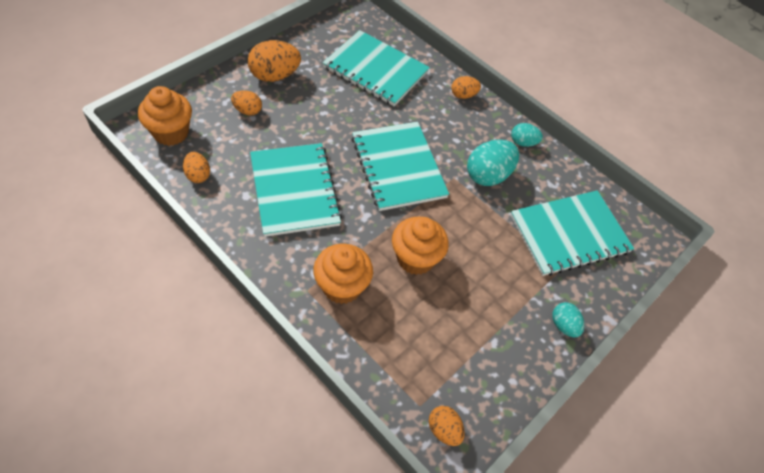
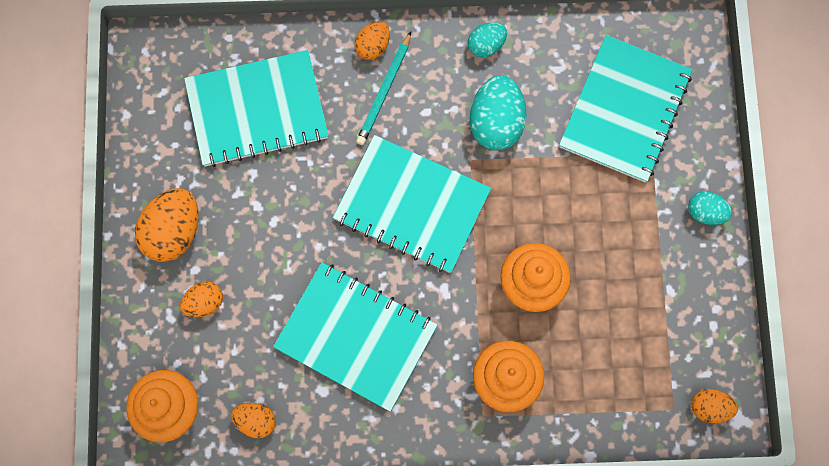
camera: 40 degrees left, 20 degrees up
none -> turquoise pencil [356,32,411,145]

